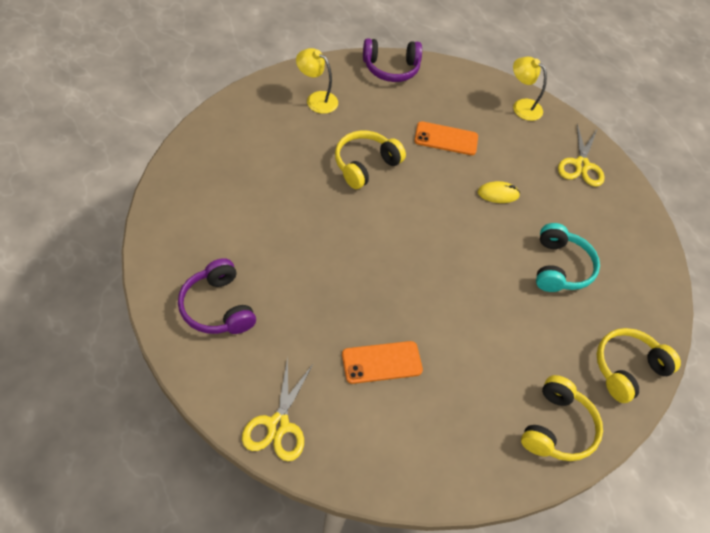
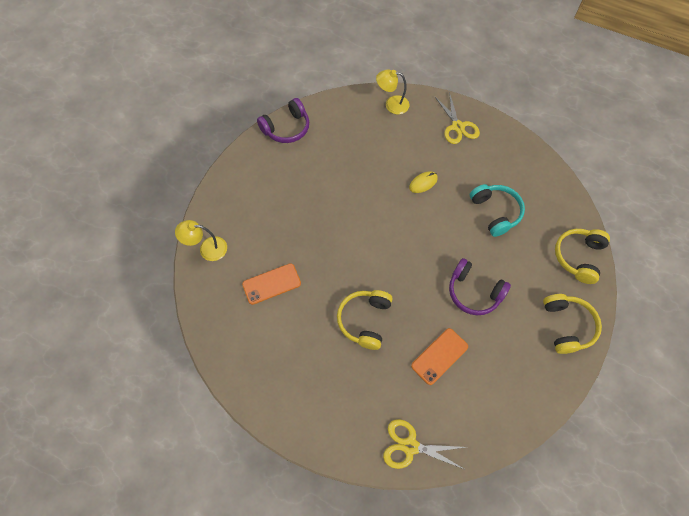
camera: 25 degrees left, 10 degrees up
purple headphones [178,258,256,334] -> purple headphones moved to [449,258,511,315]
yellow scissors [242,357,314,461] -> yellow scissors turned 120 degrees clockwise [383,419,466,470]
yellow lamp [296,48,338,114] -> yellow lamp moved to [175,220,227,261]
yellow headphones [335,131,406,189] -> yellow headphones moved to [337,290,392,350]
orange phone [414,121,478,155] -> orange phone moved to [242,263,301,305]

